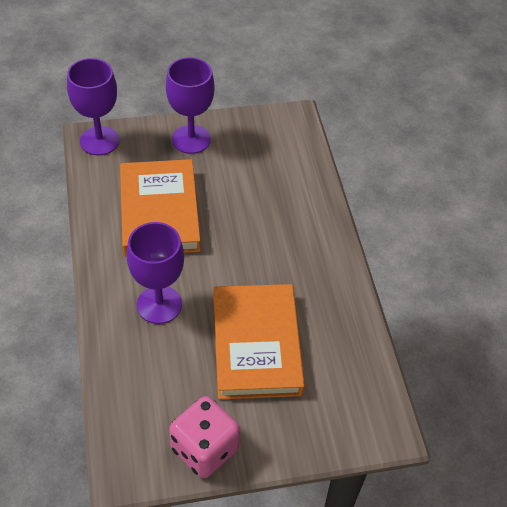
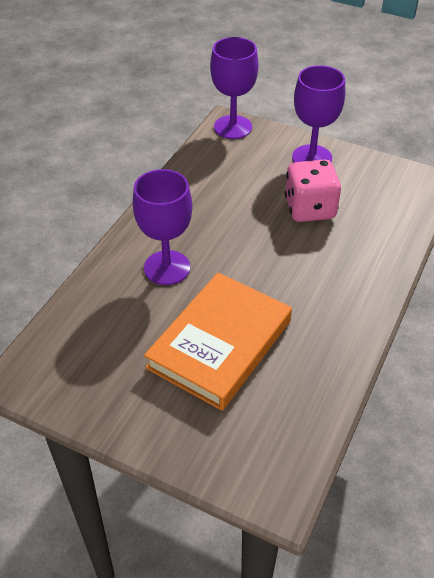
camera: 40 degrees right, 5 degrees down
orange book [120,159,201,257] -> none
pink dice [169,396,241,478] -> pink dice moved to [285,160,341,222]

